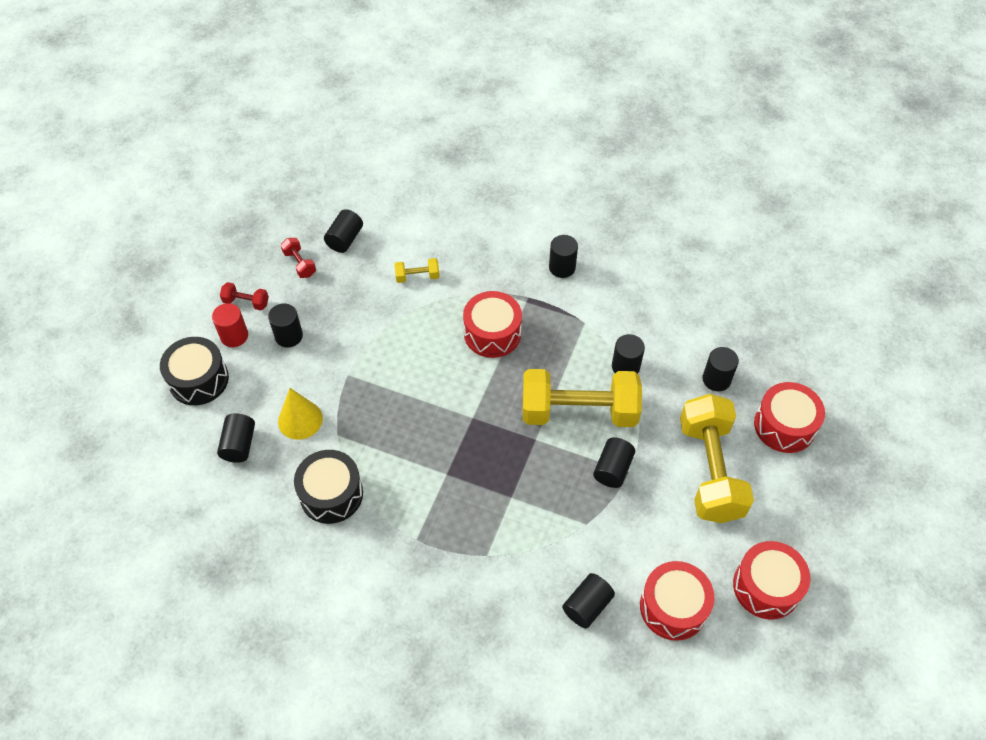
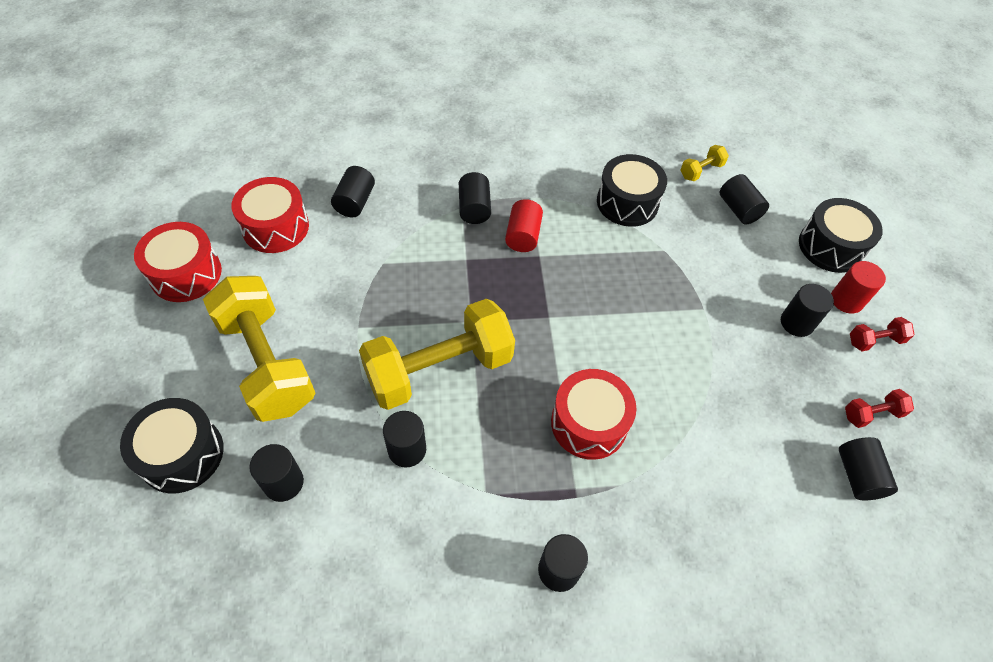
camera: 150 degrees right, 0 degrees up
yellow cone [278,388,323,440] -> none
red dumbbell [281,238,316,278] -> red dumbbell turned 45 degrees counterclockwise [845,389,914,428]
yellow dumbbell [394,258,440,283] -> yellow dumbbell moved to [680,145,729,181]
black cylinder [593,437,635,488] -> black cylinder moved to [459,172,491,224]
red drum [754,382,825,453] -> black drum [120,398,224,493]
none -> red cylinder [505,199,543,252]

